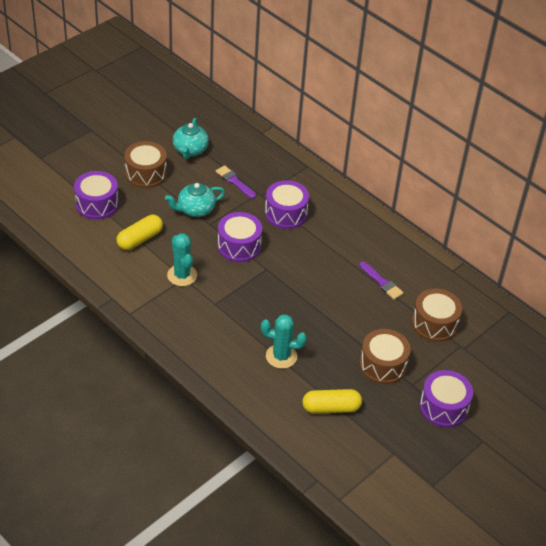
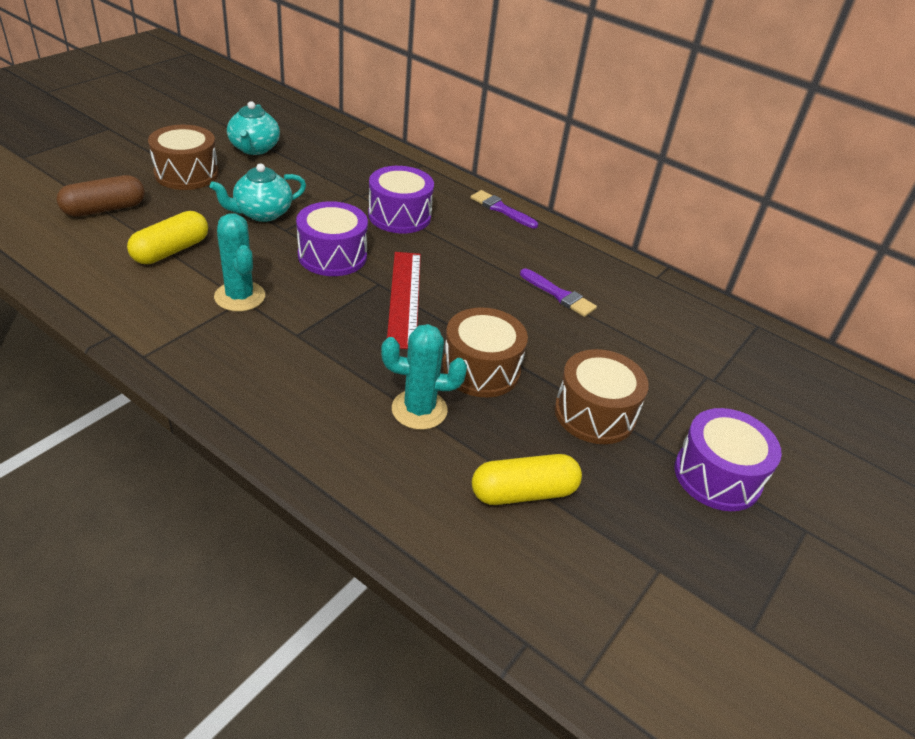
camera: 10 degrees left, 5 degrees down
purple drum [74,171,119,220] -> brown capsule [57,175,145,217]
purple brush [216,165,256,199] -> purple brush moved to [471,190,538,228]
brown drum [412,289,462,342] -> brown drum moved to [442,307,528,397]
none -> red ruler [387,252,421,349]

